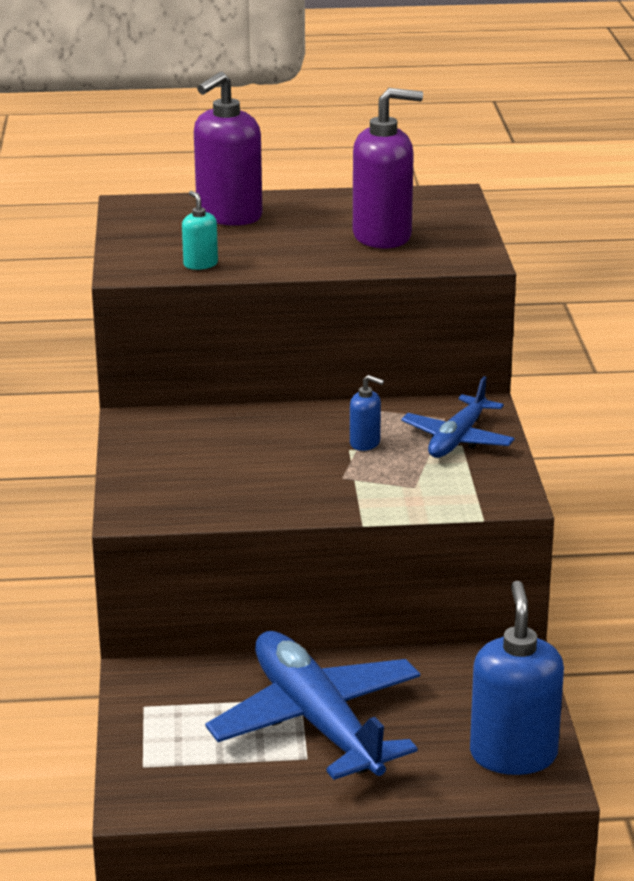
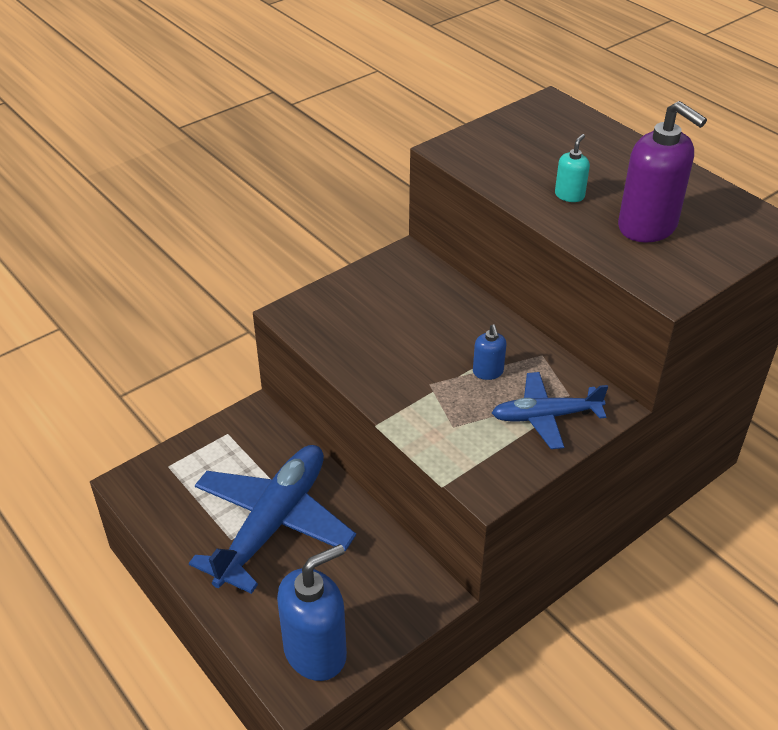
camera: 55 degrees right, 15 degrees up
turquoise soap dispenser [182,191,218,270] -> turquoise soap dispenser moved to [555,134,590,202]
purple soap dispenser [194,72,262,226] -> none

